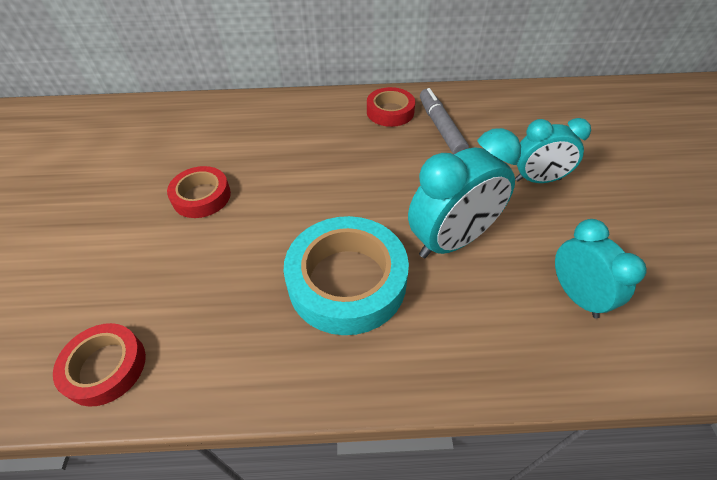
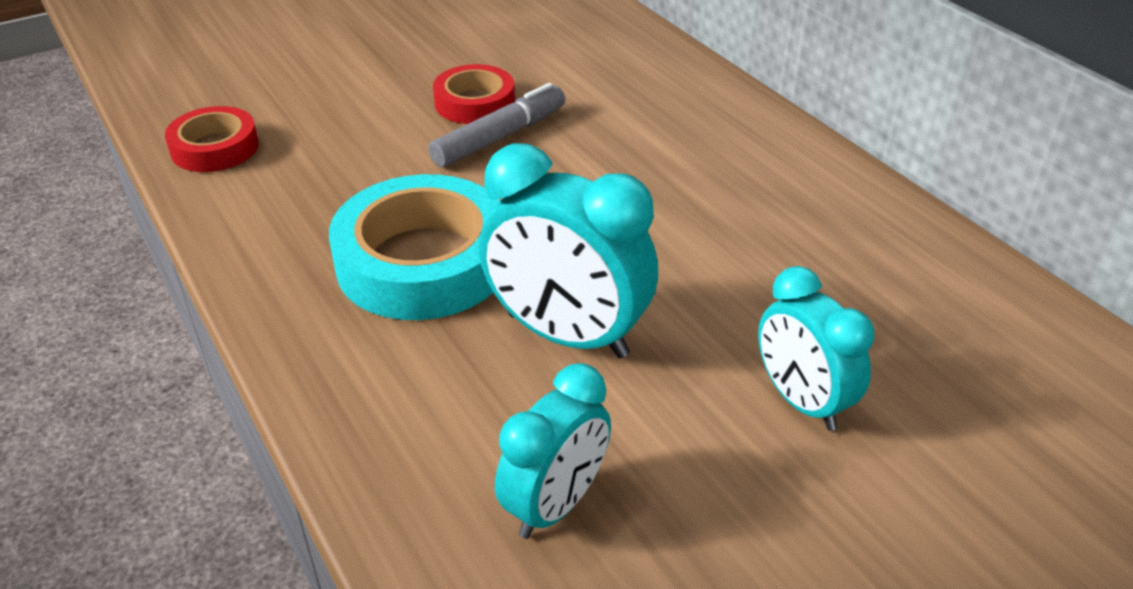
camera: 60 degrees right, 10 degrees down
red tape [367,87,415,127] -> none
grey marker [420,88,469,154] -> grey marker moved to [428,83,565,167]

